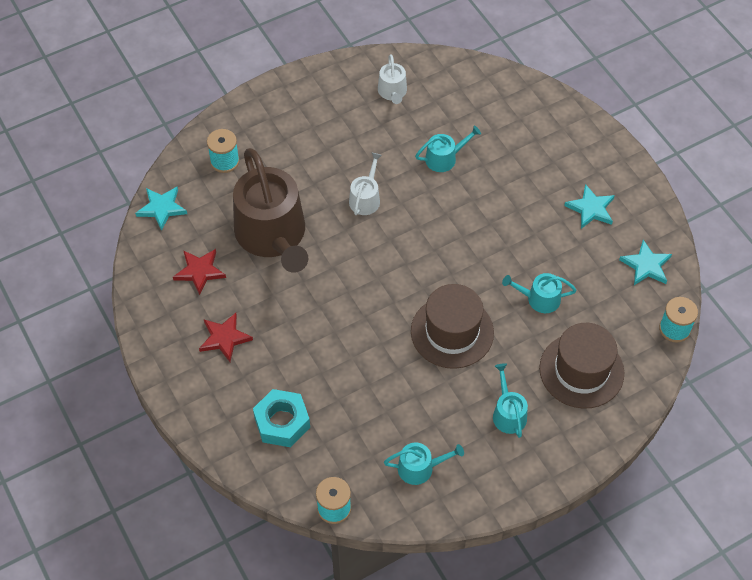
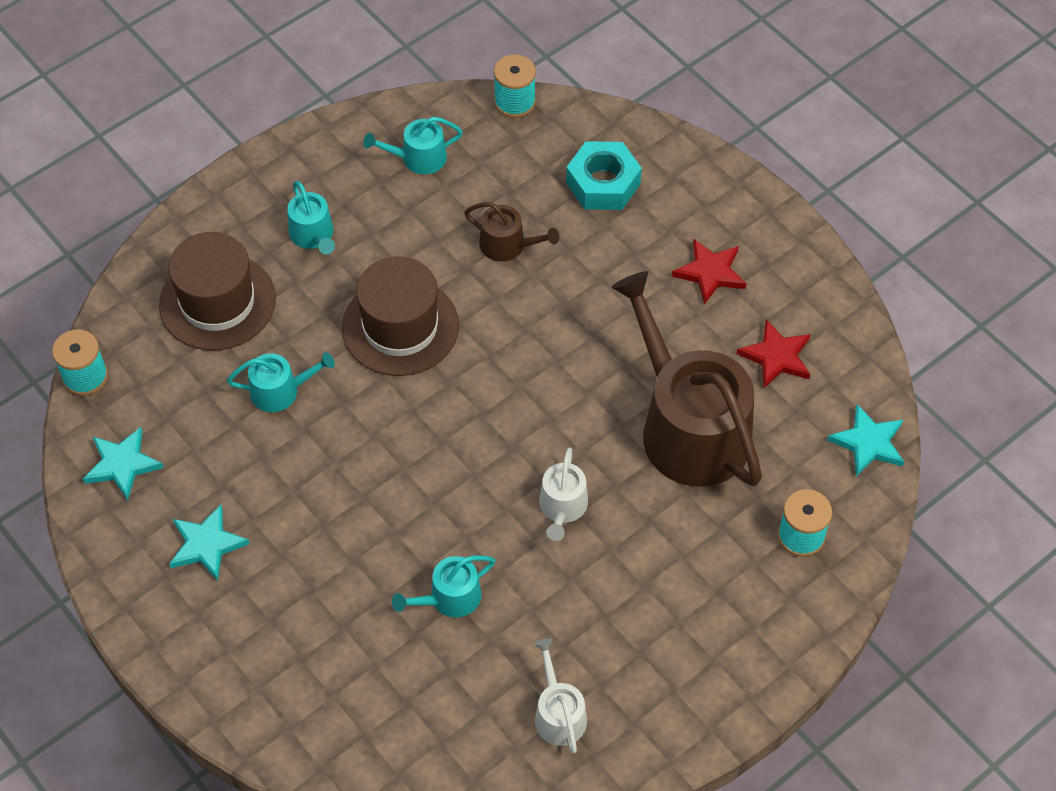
camera: 170 degrees right, 0 degrees up
none -> brown watering can [464,202,559,262]

